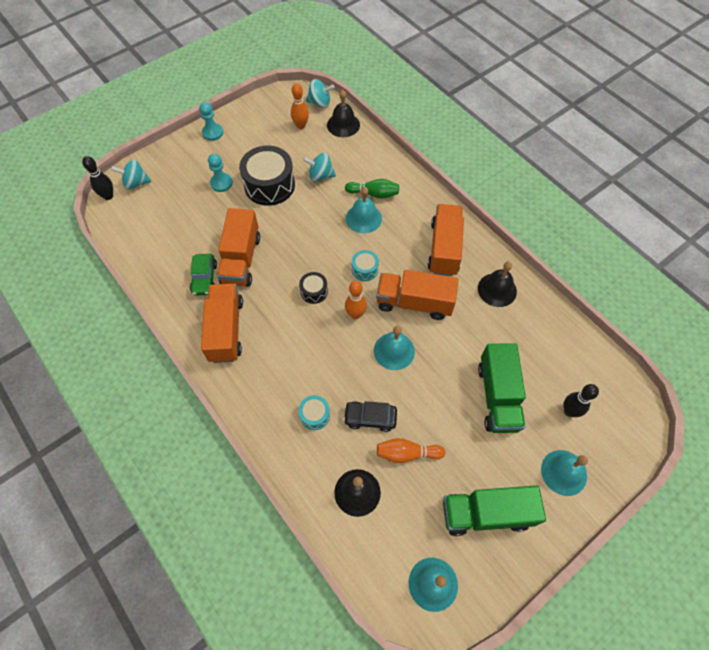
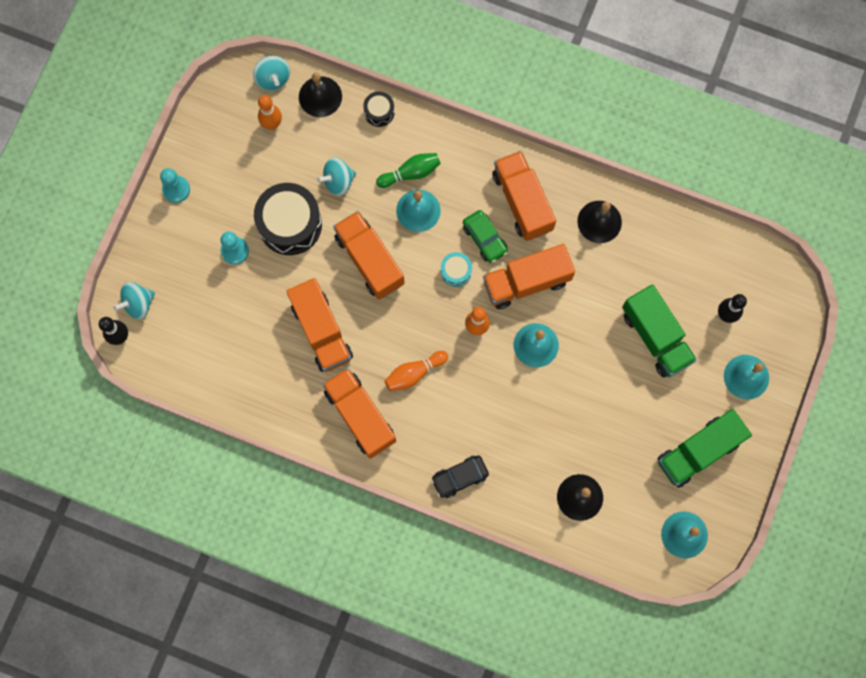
camera: 30 degrees left, 15 degrees up
green car [190,254,217,296] -> green car moved to [463,210,508,263]
turquoise drum [298,395,330,430] -> none
black drum [299,272,328,304] -> black drum moved to [363,92,395,127]
turquoise spinning top [306,79,335,108] -> turquoise spinning top turned 90 degrees clockwise [253,55,290,91]
black car [343,401,397,432] -> black car moved to [431,455,489,498]
orange bowling pin [377,438,445,463] -> orange bowling pin moved to [385,351,448,391]
none -> orange truck [333,211,405,300]

